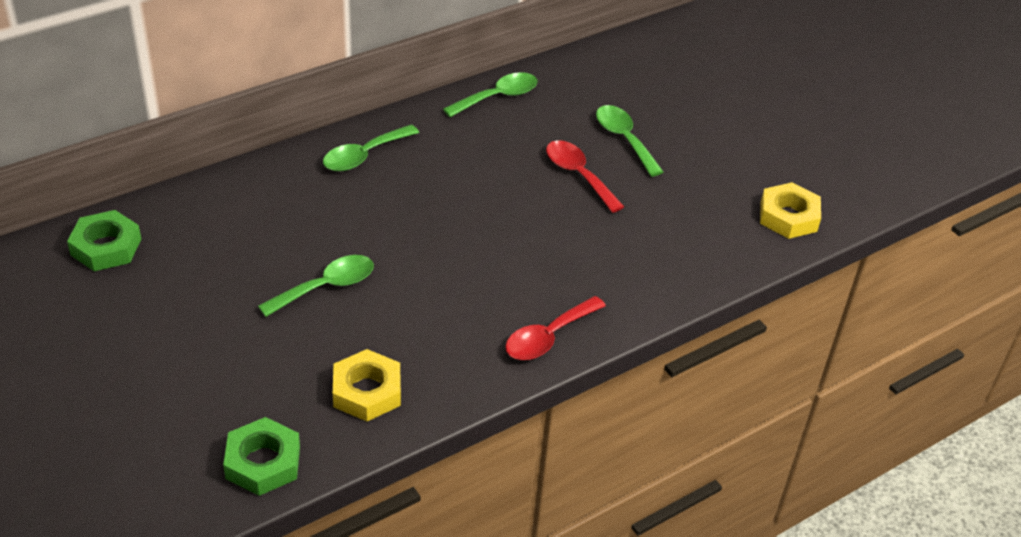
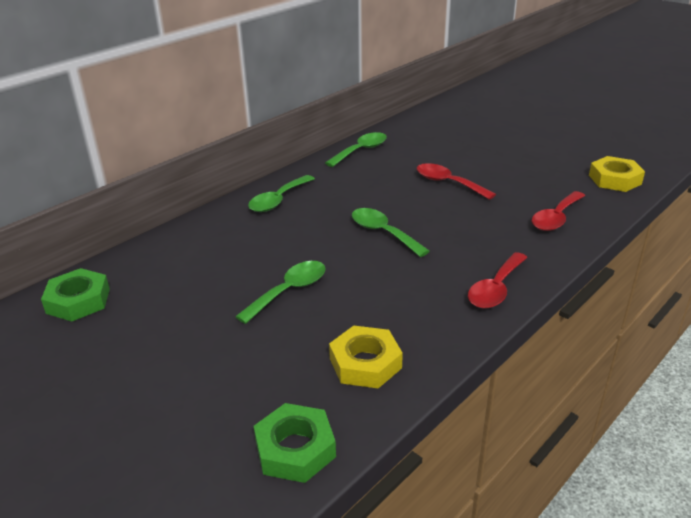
camera: 10 degrees left, 10 degrees down
green spoon [596,105,663,177] -> green spoon moved to [352,208,430,257]
none -> red spoon [532,191,585,231]

